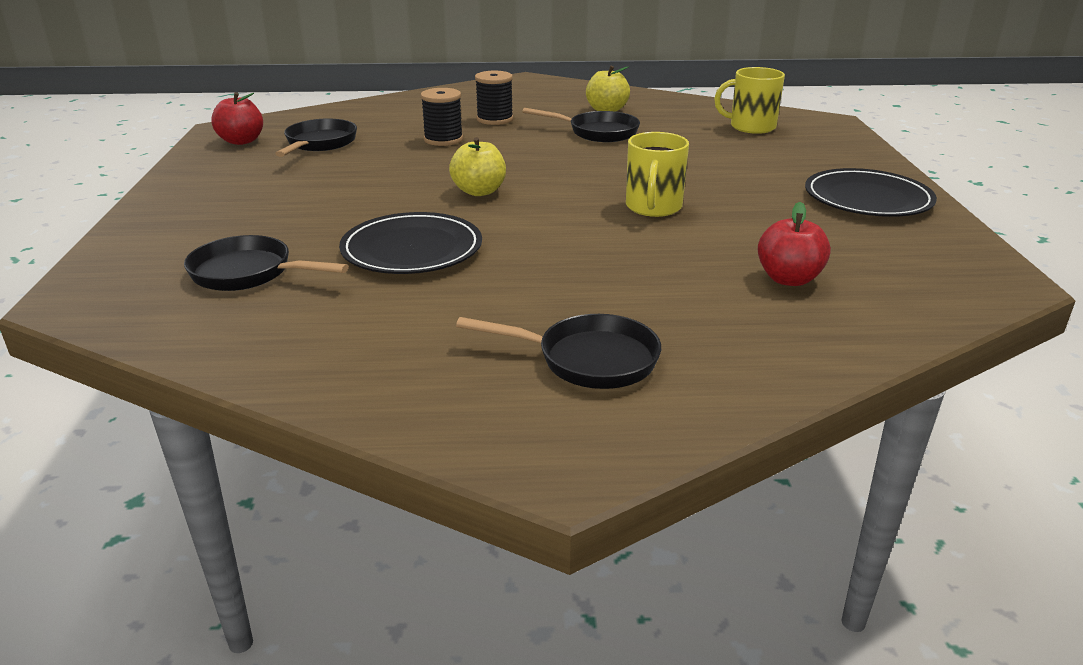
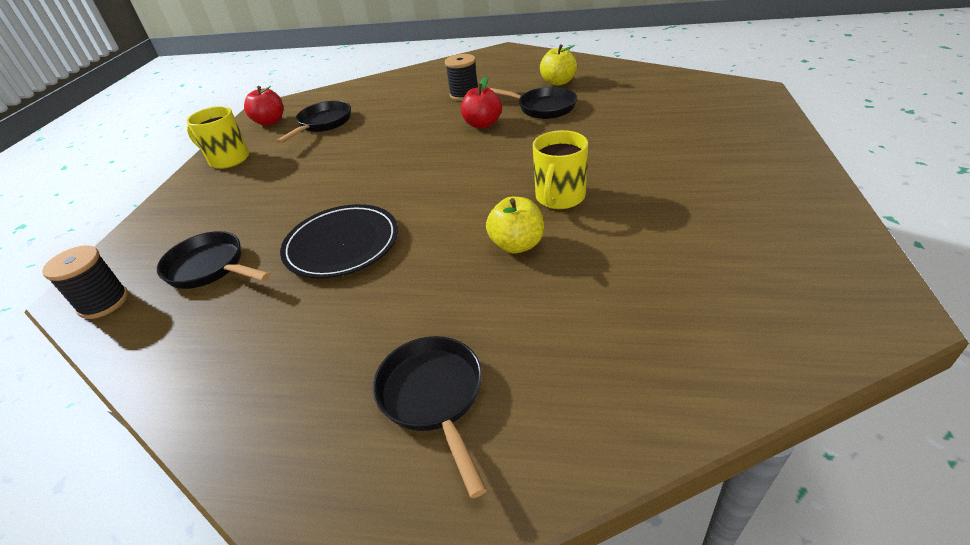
camera: 15 degrees right, 10 degrees up
black spool [421,88,463,146] -> black spool moved to [42,245,128,319]
yellow apple [449,137,506,196] -> yellow apple moved to [486,197,544,253]
black pan [456,314,661,389] -> black pan turned 135 degrees counterclockwise [373,336,487,498]
yellow mug [714,67,785,134] -> yellow mug moved to [187,106,249,169]
red apple [758,202,831,286] -> red apple moved to [461,77,502,128]
black plate [805,168,937,217] -> none

